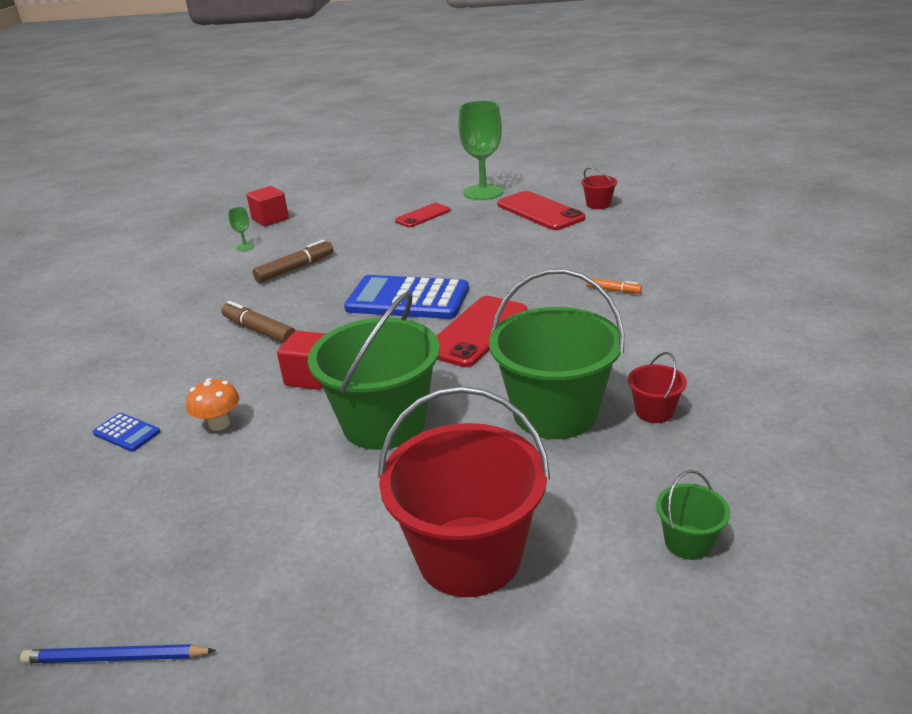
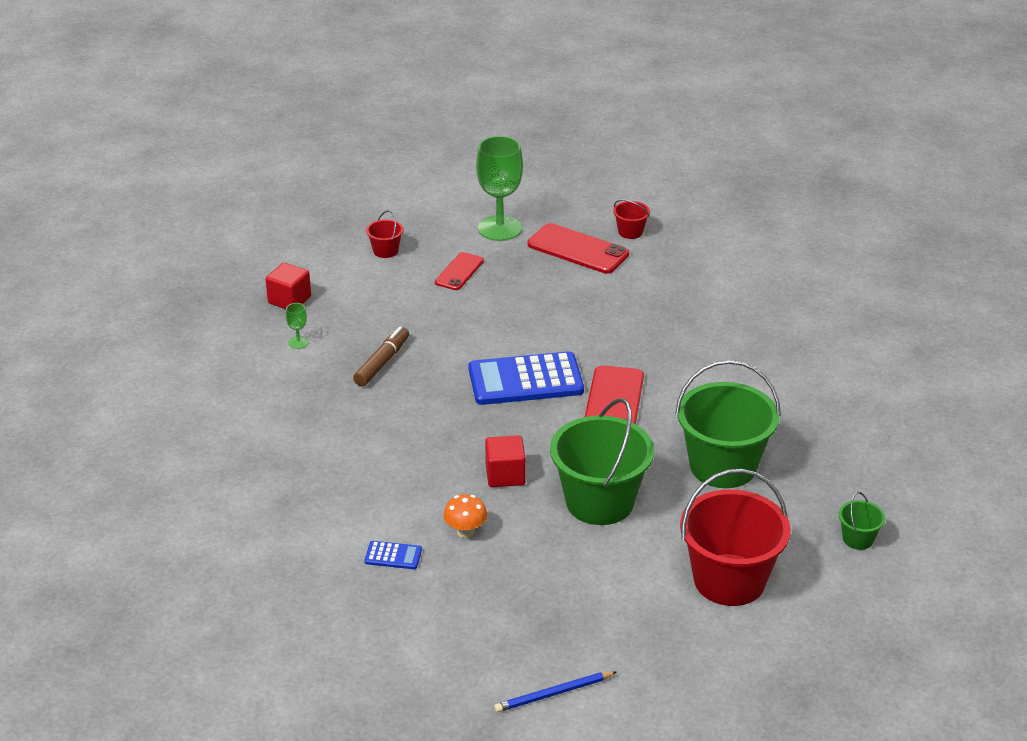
camera: 25 degrees left, 5 degrees up
brown marker [221,301,296,343] -> none
orange marker [586,278,642,293] -> none
red bucket [628,352,687,423] -> red bucket moved to [366,210,404,258]

